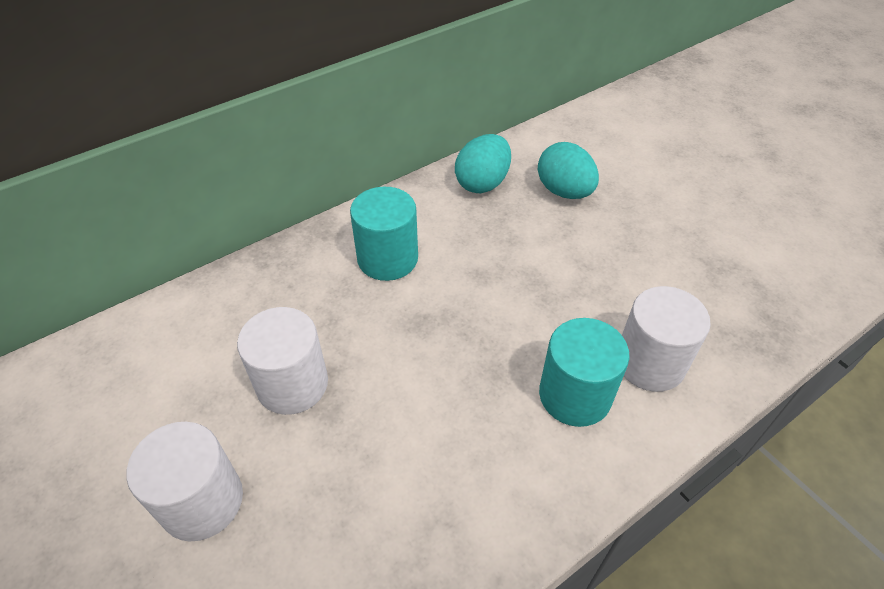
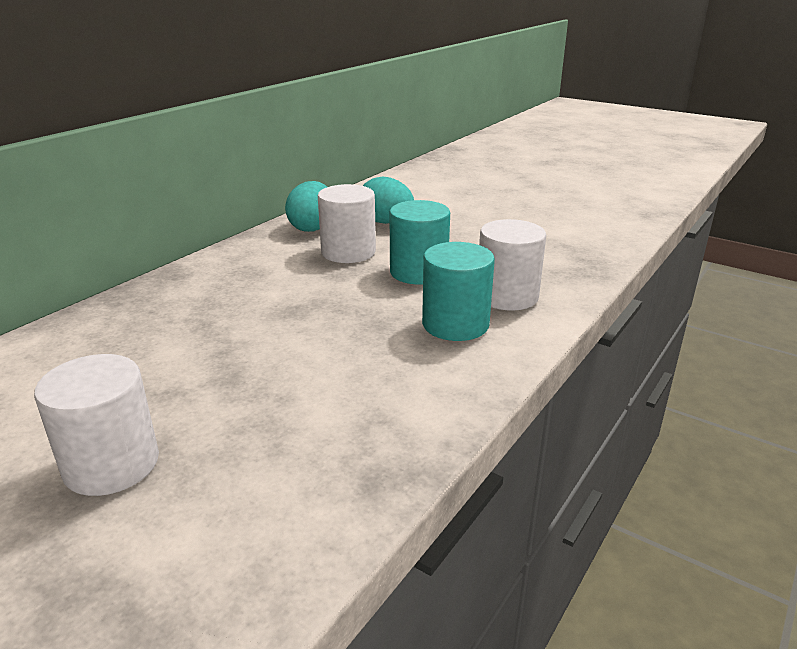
camera: 20 degrees left, 20 degrees down
white cylinder [237,307,328,415] -> white cylinder moved to [318,184,376,263]
turquoise cylinder [350,187,418,281] -> turquoise cylinder moved to [389,200,450,285]

